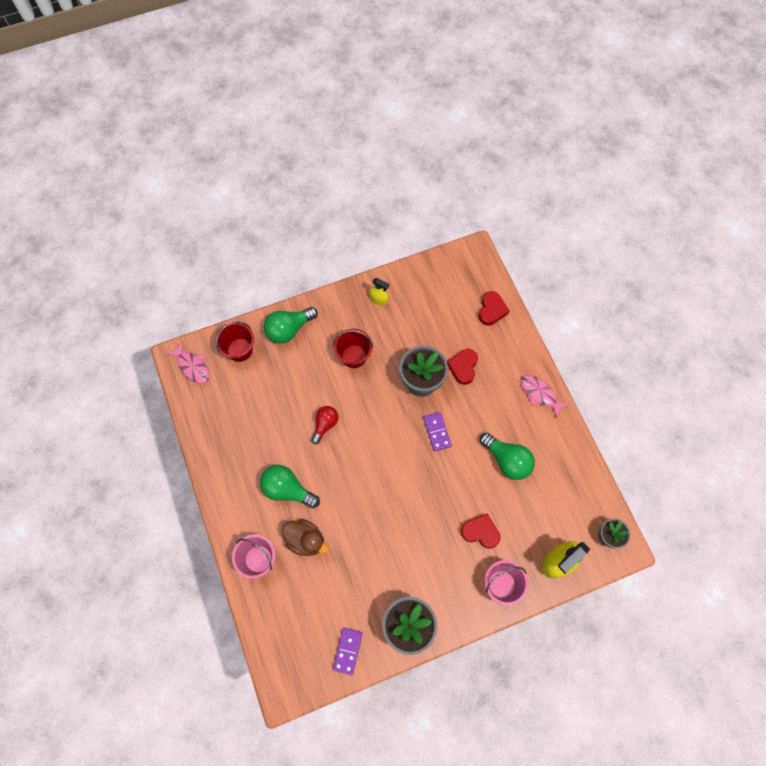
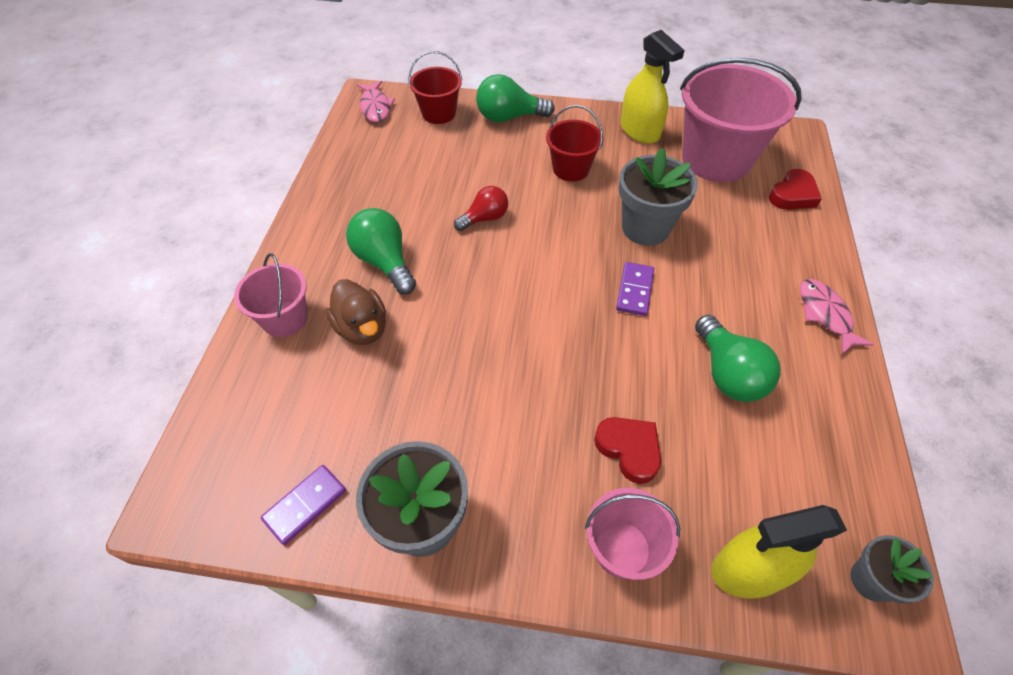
camera: 30 degrees right, 15 degrees down
yellow spray bottle [369,278,390,306] -> yellow spray bottle [620,30,685,144], size x1.78
red heart [447,349,478,385] -> none
none -> pink bucket [680,58,802,182]

